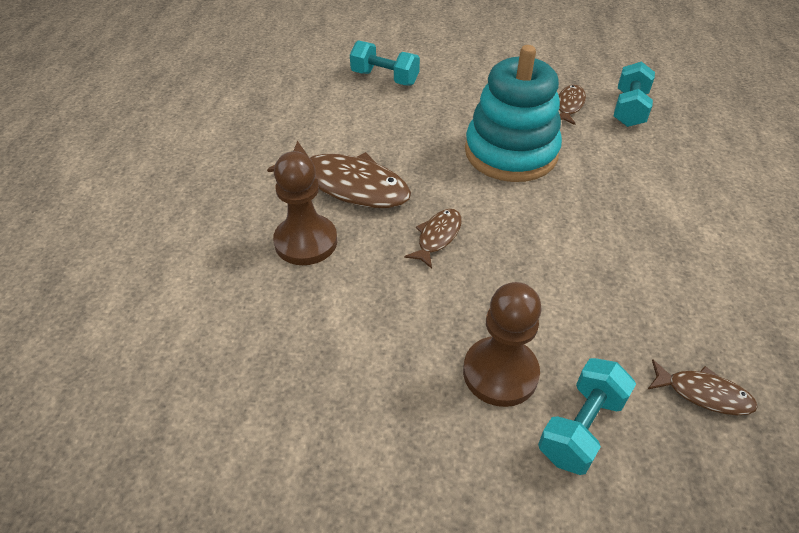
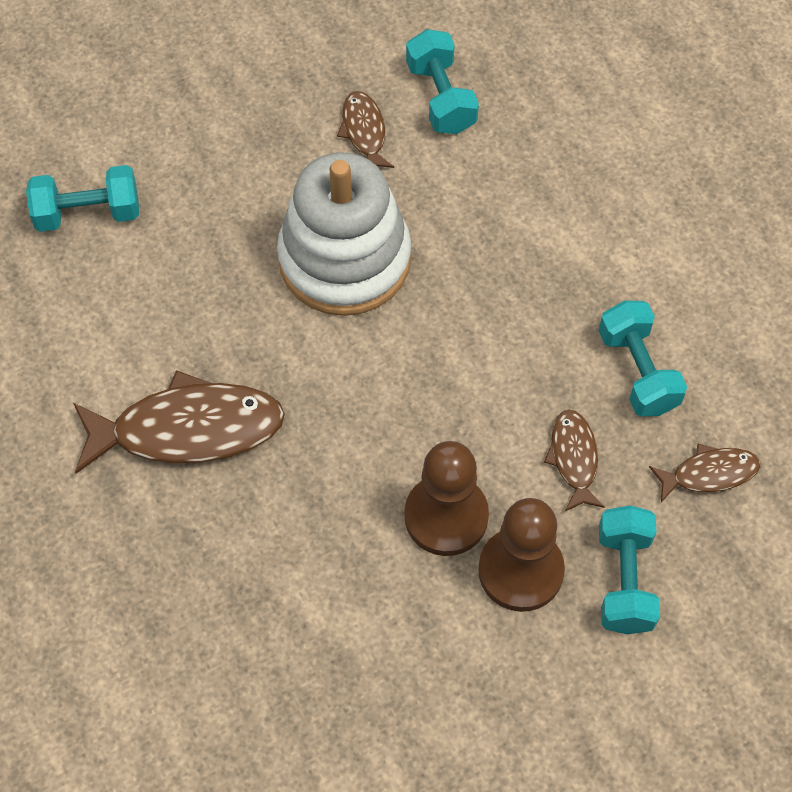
camera: 35 degrees left, 15 degrees up
brown pawn [273,151,337,265] -> brown pawn moved to [405,441,489,556]
brown fish [404,209,462,269] -> brown fish moved to [544,409,605,511]
turquoise stacking toy [465,45,562,182] -> white stacking toy [277,152,411,316]
none -> turquoise dumbbell [599,300,687,417]

